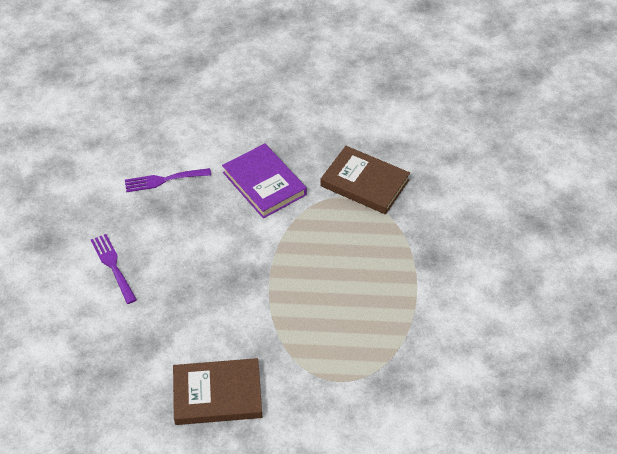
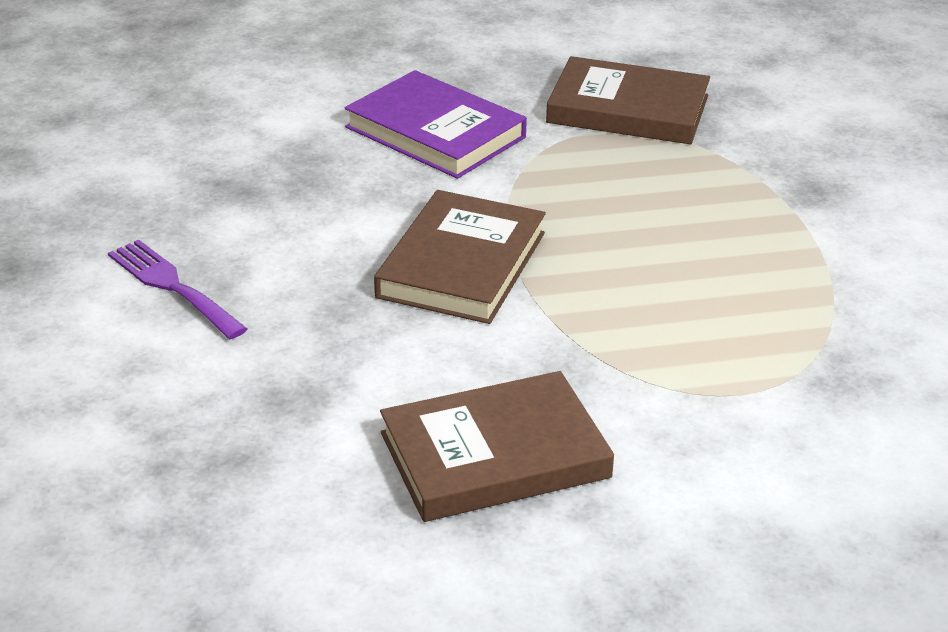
camera: 15 degrees left, 15 degrees down
purple fork [125,168,211,192] -> none
none -> brown book [374,190,546,324]

